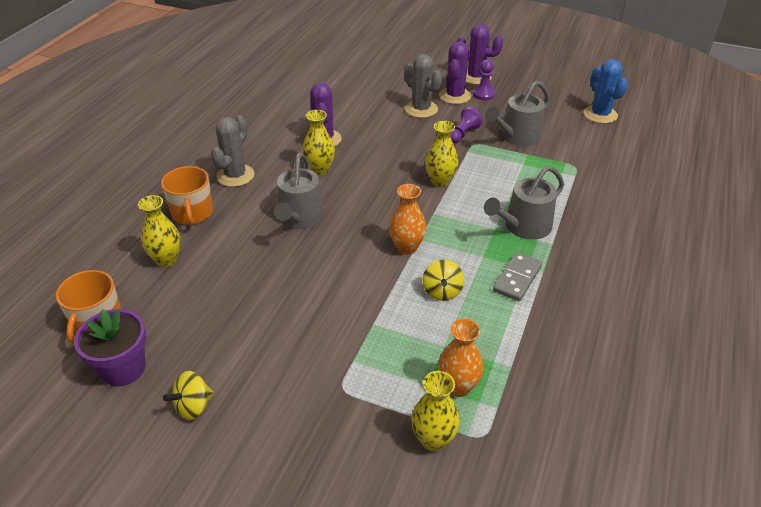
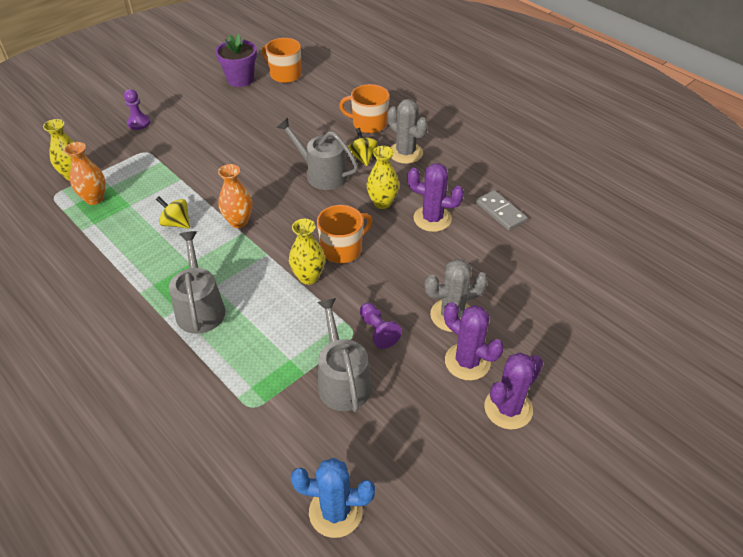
camera: 115 degrees right, 5 degrees up
yellow vase [138,195,181,267] -> none
yellow spinning top [163,371,214,420] -> yellow spinning top moved to [348,128,378,166]
purple pawn [473,60,495,100] -> purple pawn moved to [124,89,150,130]
grey domino [493,252,542,301] -> grey domino moved to [476,190,527,231]
none -> orange mug [317,205,373,263]

